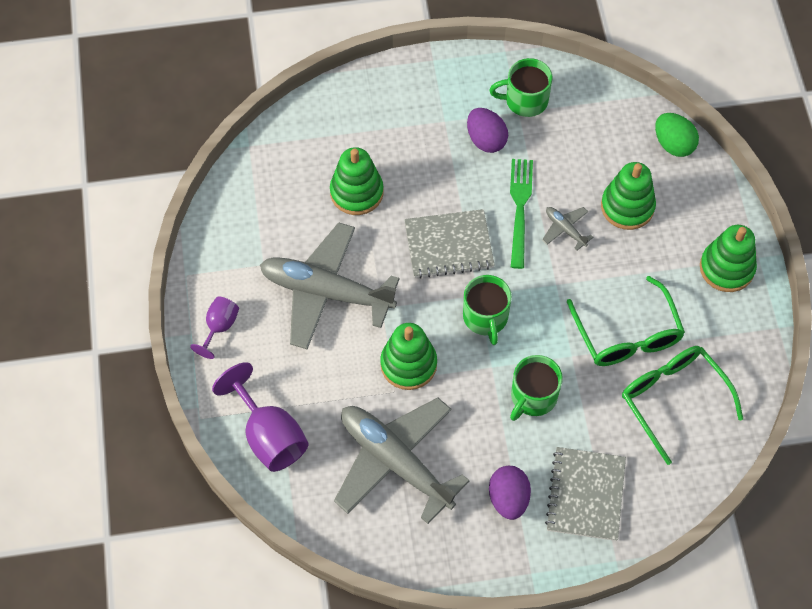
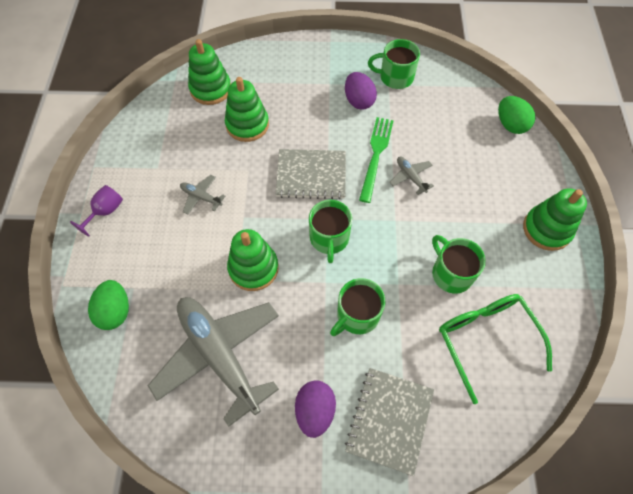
camera: 10 degrees right, 0 degrees up
purple goblet [212,362,309,472] -> green egg [88,280,129,330]
grey plane [260,222,399,349] -> grey plane [180,175,225,214], size x0.41
green glasses [567,276,685,366] -> green mug [432,235,486,294]
green stacking toy [601,162,656,230] -> green stacking toy moved to [188,39,231,105]

